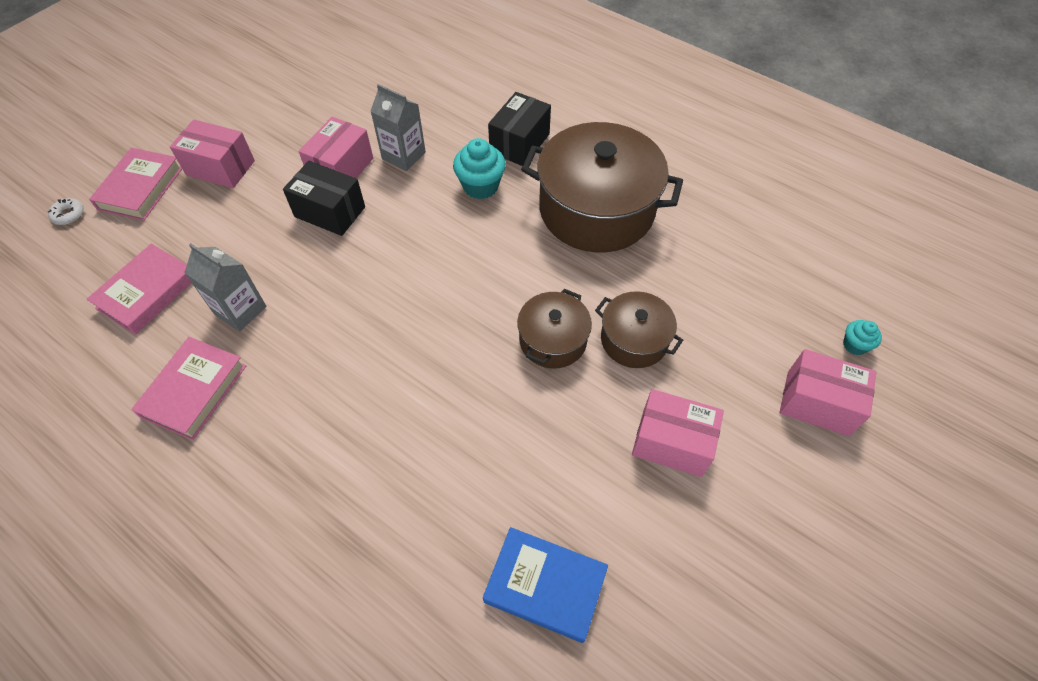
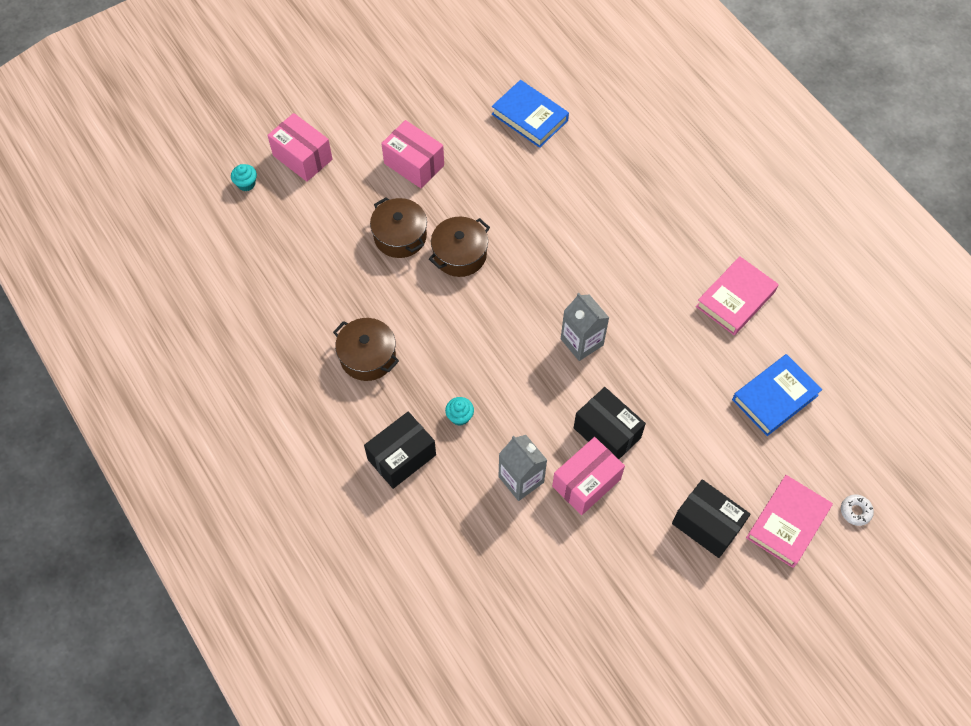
camera: 160 degrees left, 5 degrees up
pink book [86,244,191,335] -> blue book [732,354,822,436]
pink box [170,119,255,188] -> black box [672,479,750,558]
grey carton [184,243,267,332] -> grey carton moved to [561,293,609,361]
turquoise cupcake [453,138,506,199] -> turquoise cupcake [445,397,474,426], size x0.57
brown pot [521,122,683,253] -> brown pot [333,318,399,381], size x0.52

